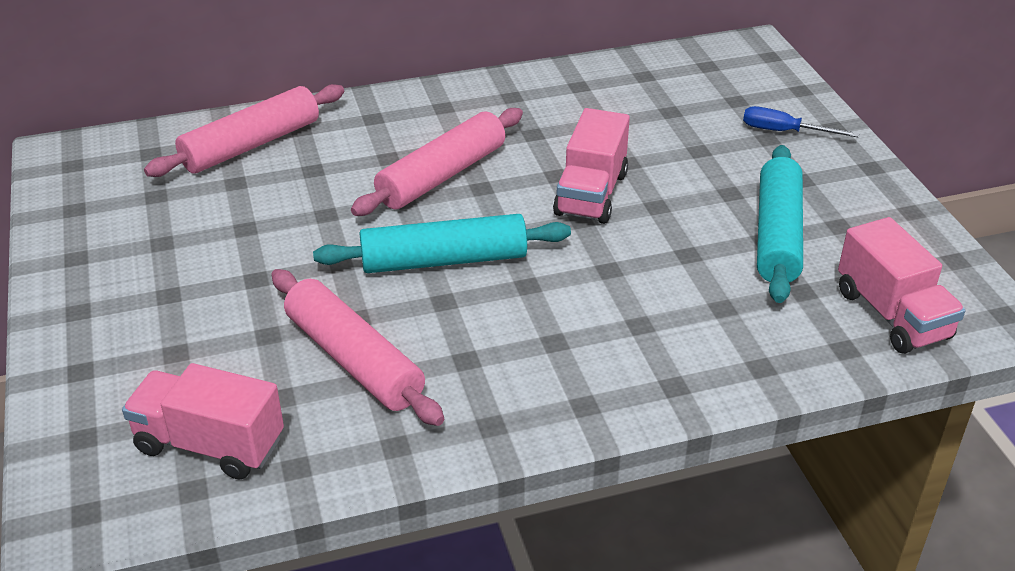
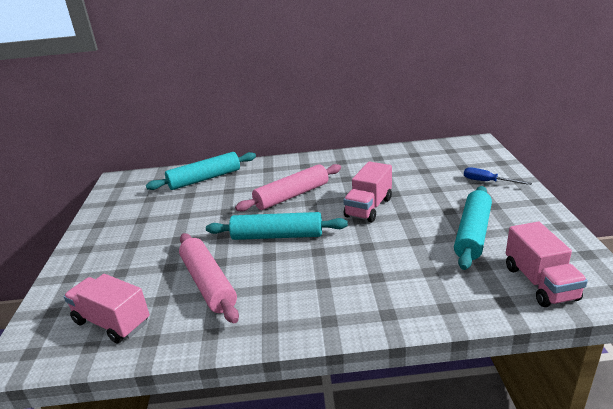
camera: 15 degrees right, 10 degrees down
pink rolling pin [144,84,344,177] -> turquoise rolling pin [146,152,256,190]

